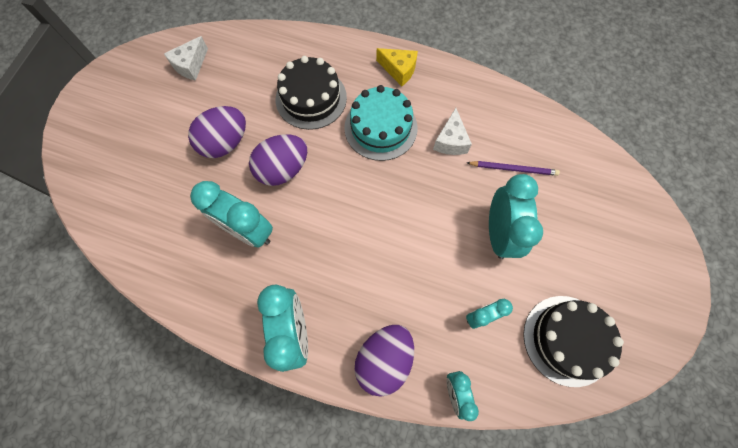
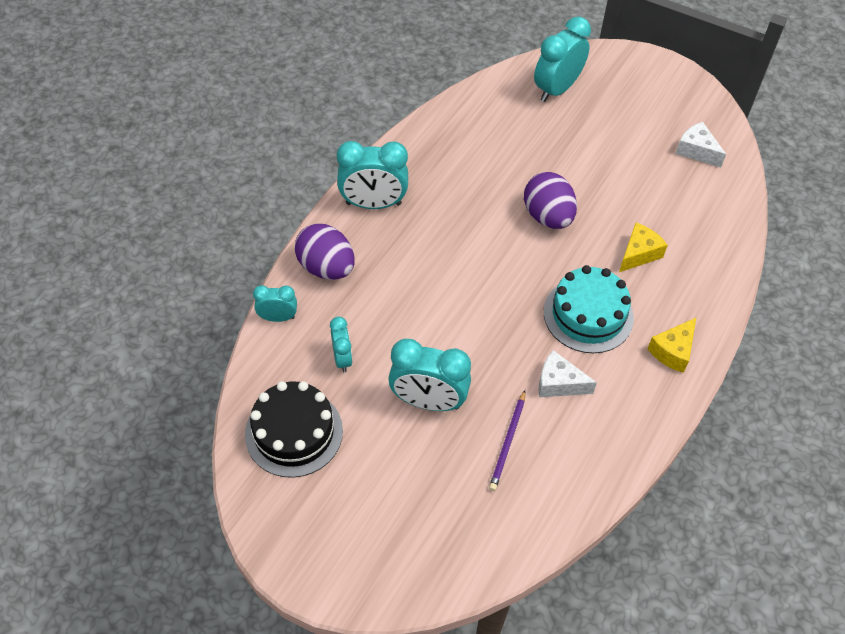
camera: 100 degrees right, 15 degrees down
purple egg [188,106,246,158] -> none
turquoise clock [190,181,273,248] -> turquoise clock moved to [534,16,591,102]
black cake [276,56,347,130] -> yellow cheese [619,223,668,272]

